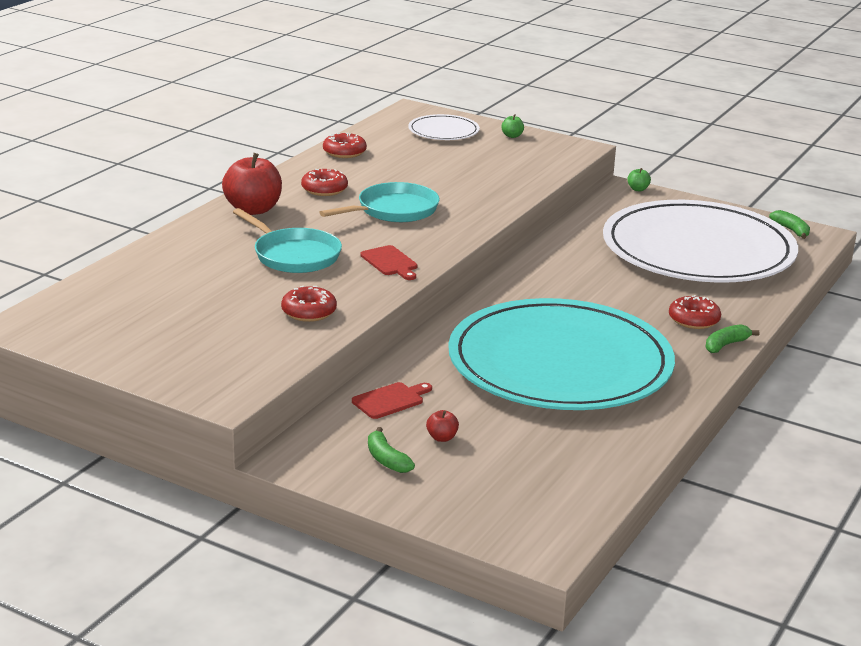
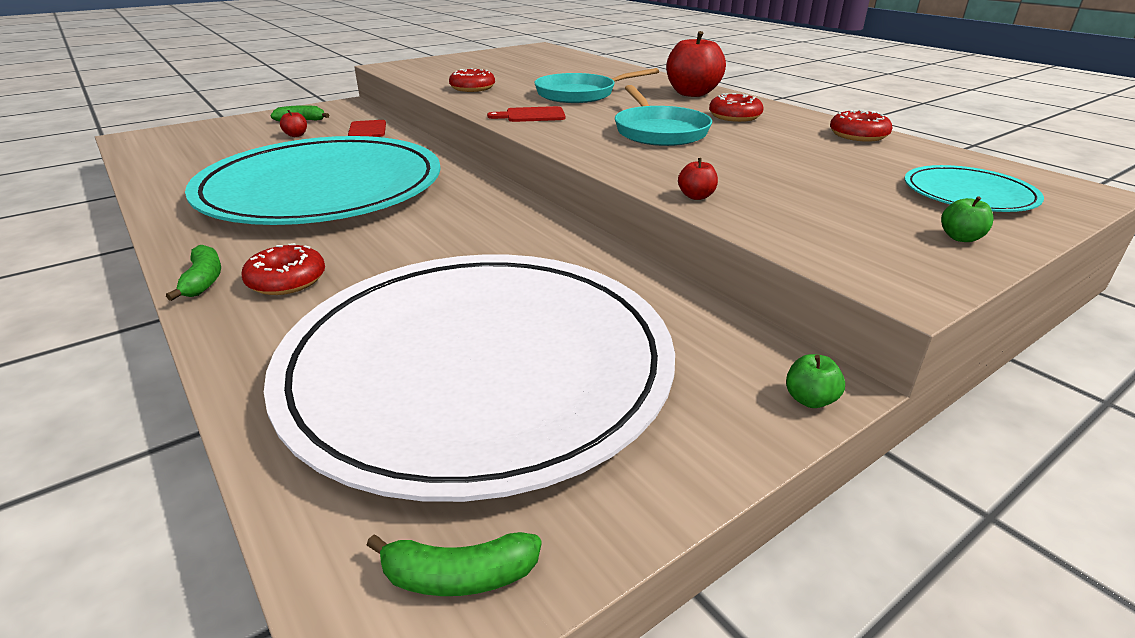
camera: 115 degrees right, 5 degrees up
white plate [408,114,480,140] -> turquoise plate [905,165,1044,212]
none -> red apple [678,158,718,200]

